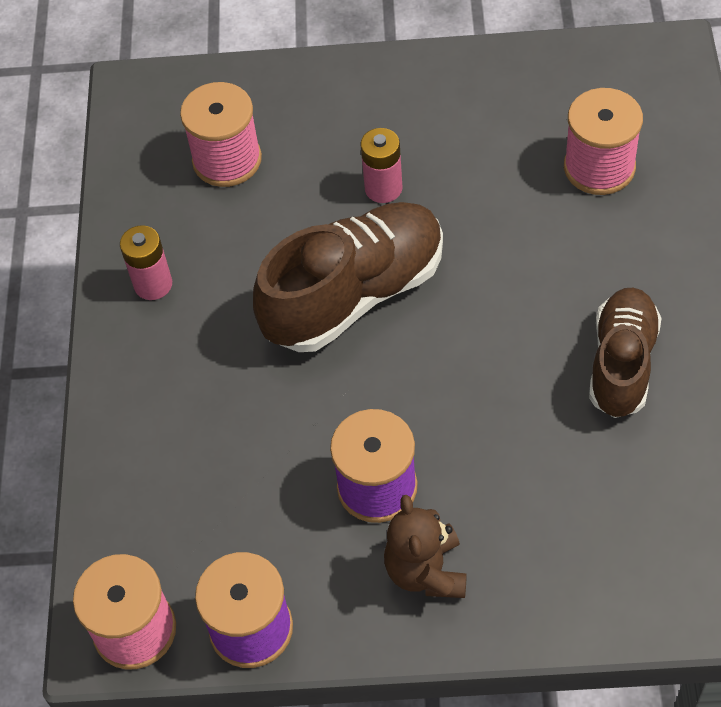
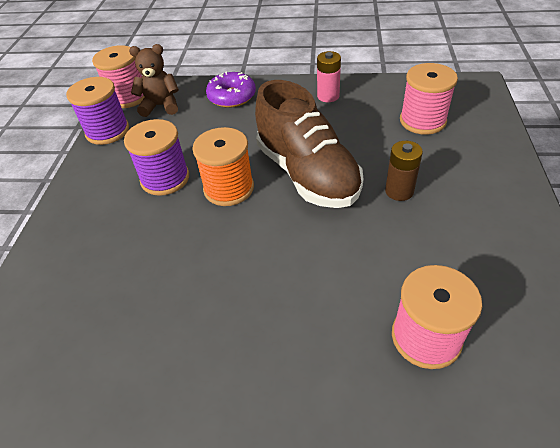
camera: 95 degrees right, 10 degrees down
pink battery [360,128,403,203] -> brown battery [385,141,423,201]
brown teddy bear [384,495,467,598] -> brown teddy bear moved to [129,44,179,117]
brown shoe [589,288,662,418] -> none
none -> orange spool [192,127,254,206]
none -> purple donut [206,72,256,108]

